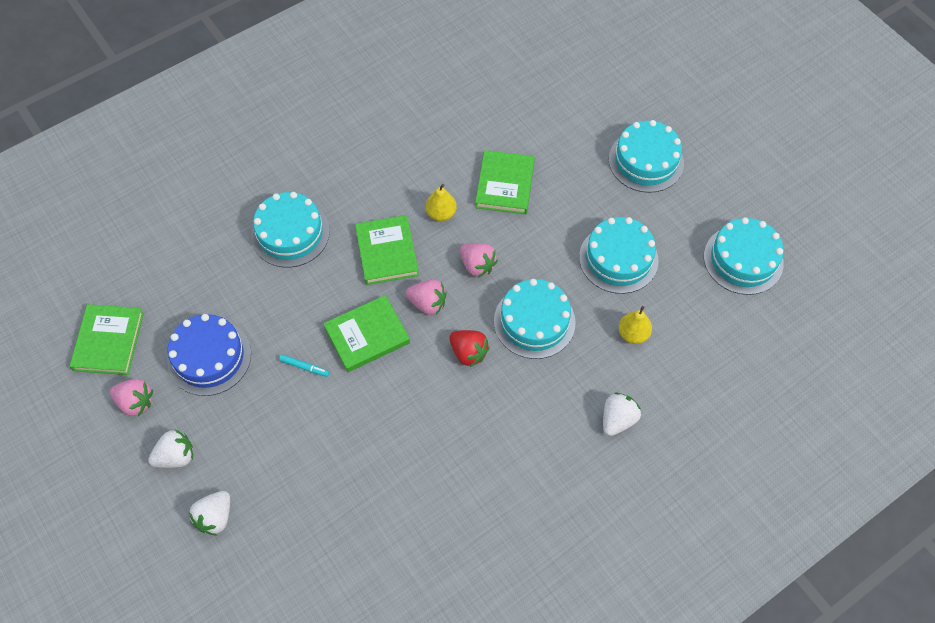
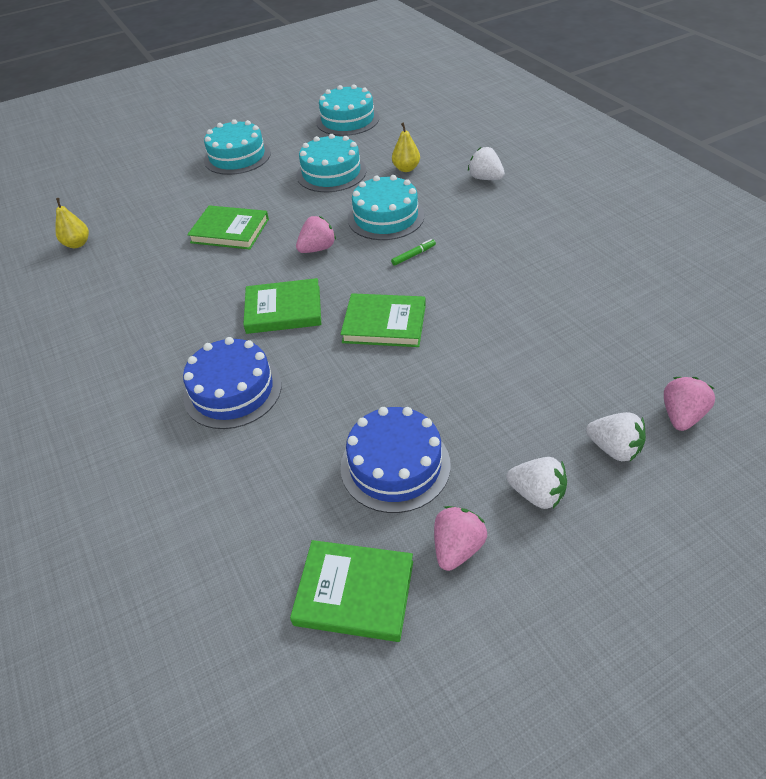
camera: 80 degrees left, 15 degrees down
white strawberry [148,429,193,468] -> white strawberry turned 135 degrees clockwise [506,457,567,509]
turquoise cake [251,192,330,268] -> blue cake [183,337,282,429]
turquoise marker [279,354,329,377] -> none
green book [323,295,410,372] -> green book turned 60 degrees counterclockwise [340,293,426,347]
pink strawberry [406,279,447,315] -> pink strawberry moved to [664,377,715,431]
yellow pear [426,184,457,221] -> yellow pear moved to [56,198,89,248]
red strawberry [449,330,490,367] -> green marker [391,239,436,266]

